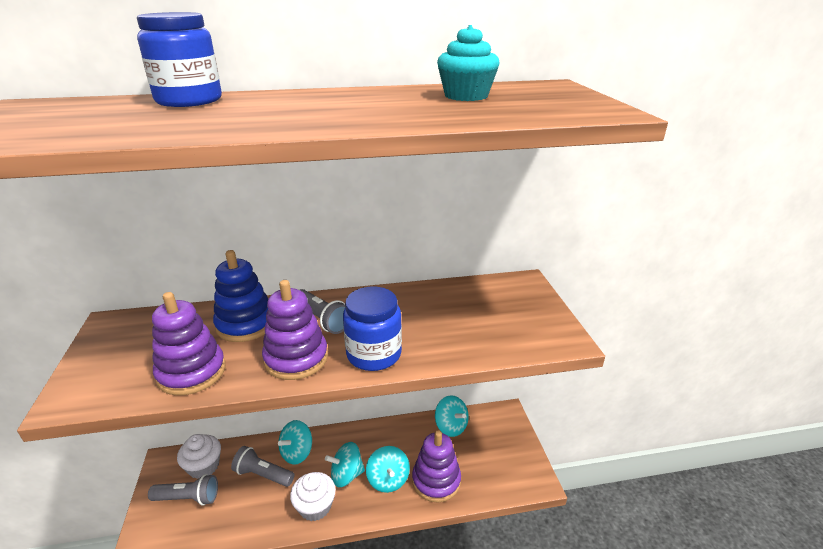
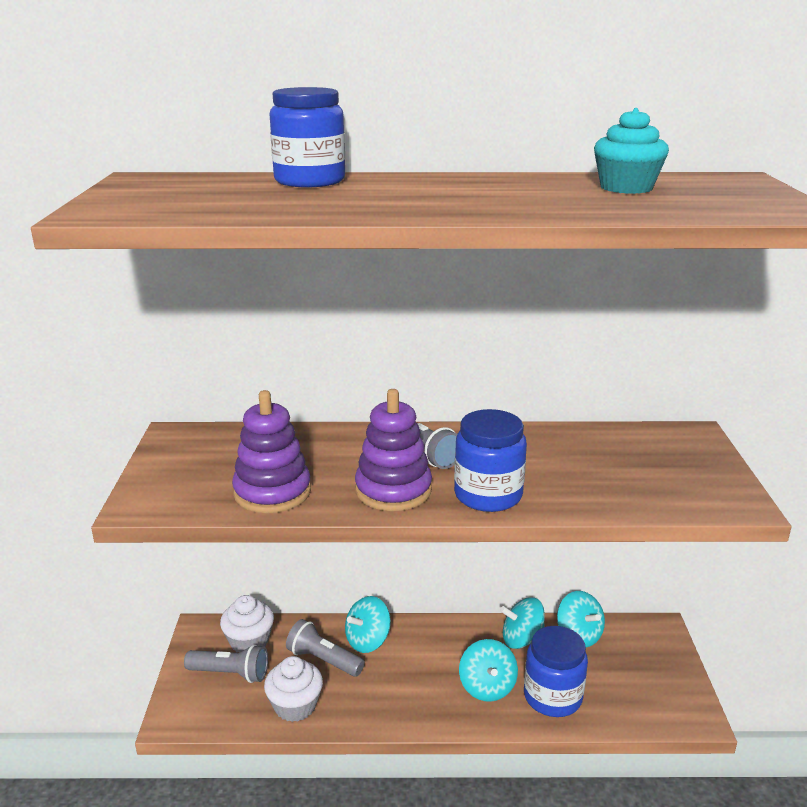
camera: 10 degrees right, 5 degrees down
blue stacking toy [213,250,268,342] -> none
white cupcake [290,472,336,521] -> white cupcake moved to [264,656,323,722]
turquoise spinning top [325,442,365,487] -> turquoise spinning top moved to [500,598,545,649]
purple stacking toy [412,431,461,503] -> blue jar [524,626,588,717]

